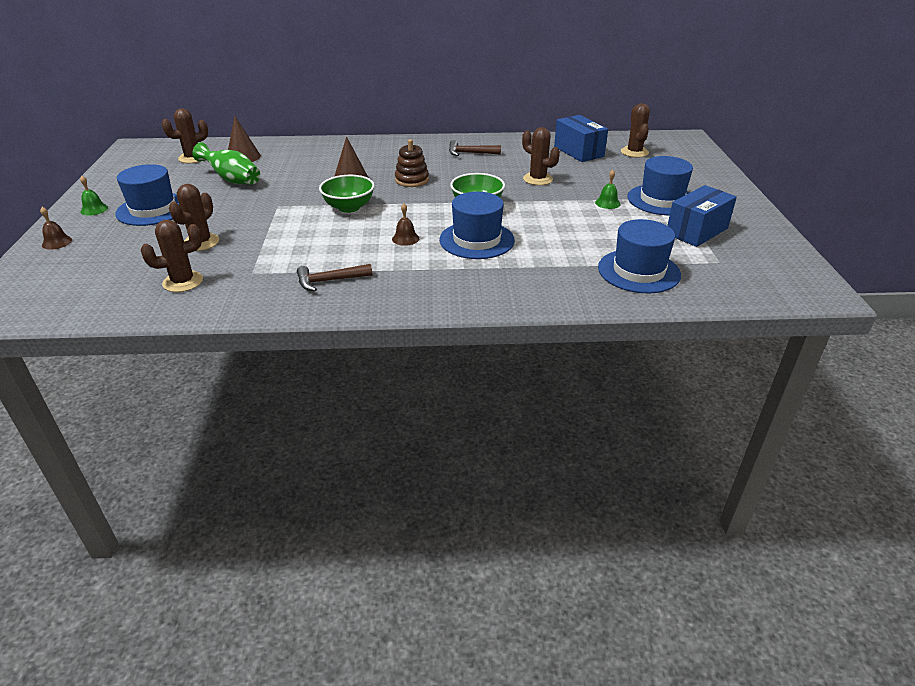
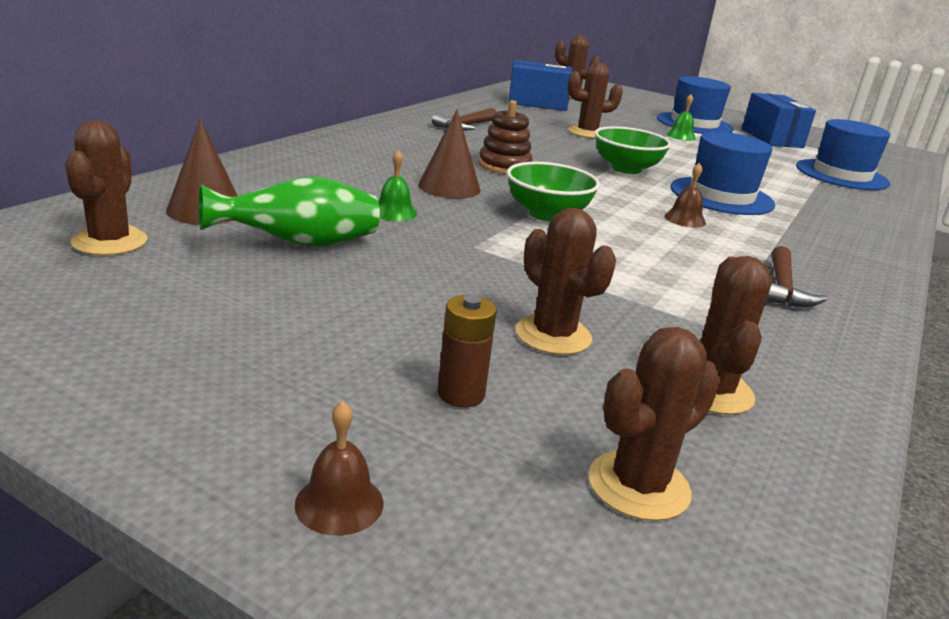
camera: 60 degrees left, 10 degrees down
green bell [80,176,108,216] -> green bell moved to [379,150,417,221]
blue hat [115,164,179,226] -> none
none -> brown battery [437,295,497,408]
none -> brown cactus [589,327,721,521]

